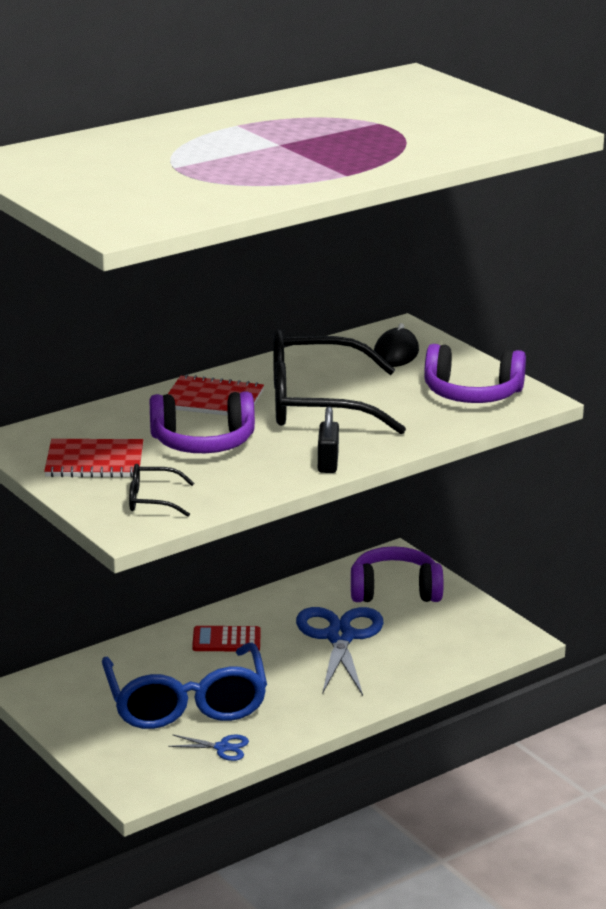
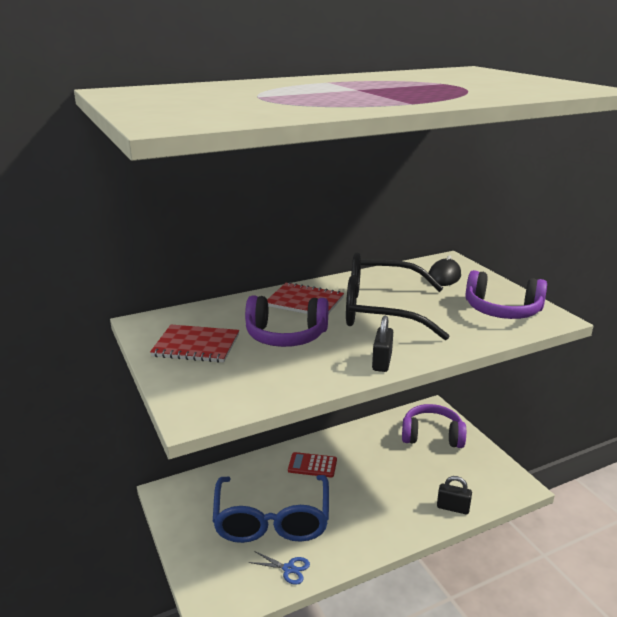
camera: 10 degrees right, 0 degrees up
black glasses [129,464,194,517] -> none
blue scissors [296,607,384,696] -> none
none -> black padlock [437,476,472,515]

